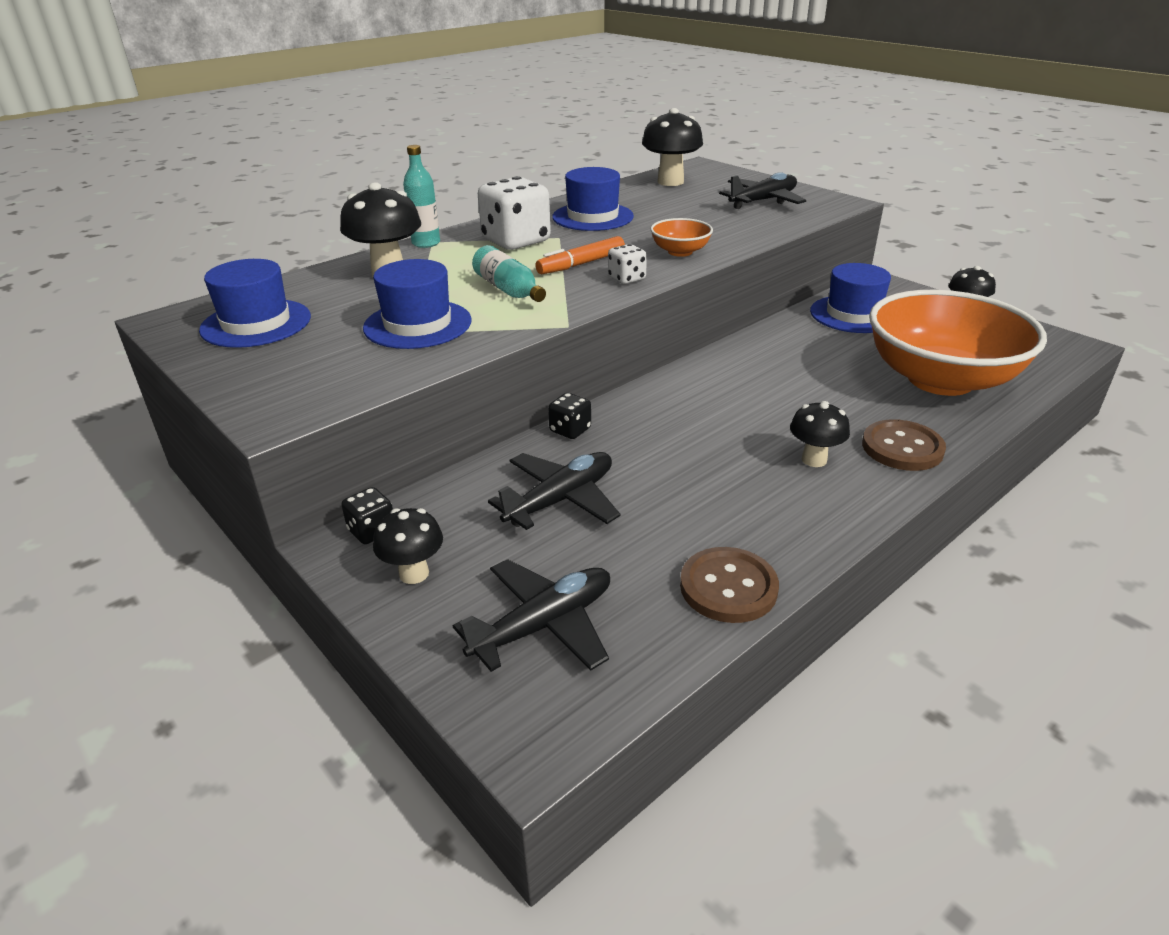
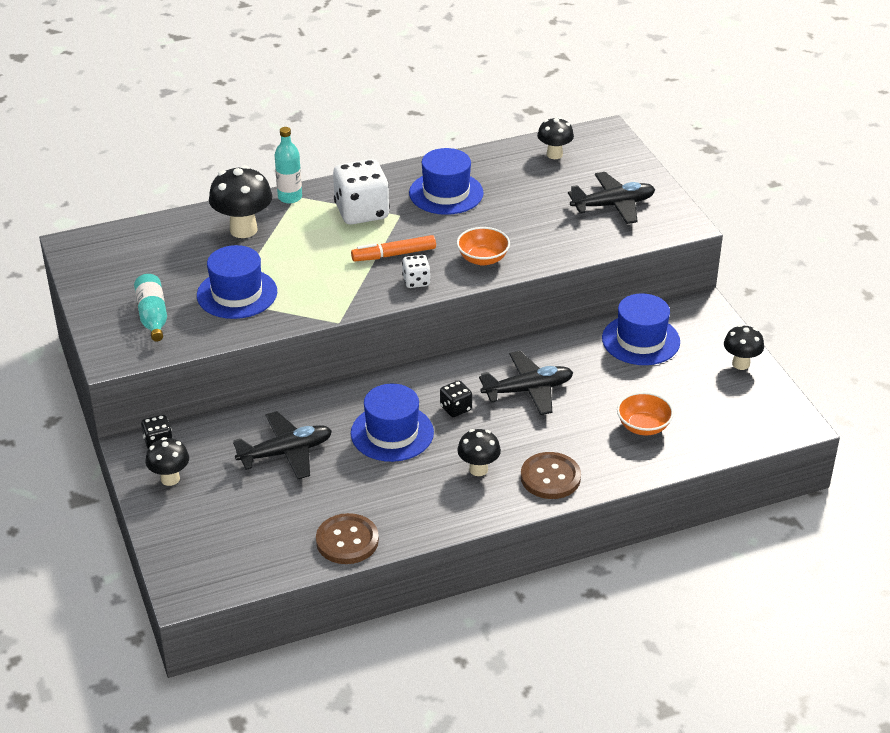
camera: 20 degrees right, 5 degrees up
blue hat [199,259,311,348] -> blue hat moved to [351,384,434,462]
black plane [453,559,610,672] -> black plane moved to [479,351,573,415]
turquoise bottle [472,245,546,302] -> turquoise bottle moved to [134,274,167,342]
black dice [548,393,591,439] -> black dice moved to [440,380,472,417]
black mushroom [642,108,703,186] -> black mushroom [537,117,574,159], size x0.62
orange bowl [869,290,1047,396] -> orange bowl [617,392,674,435], size x0.42

